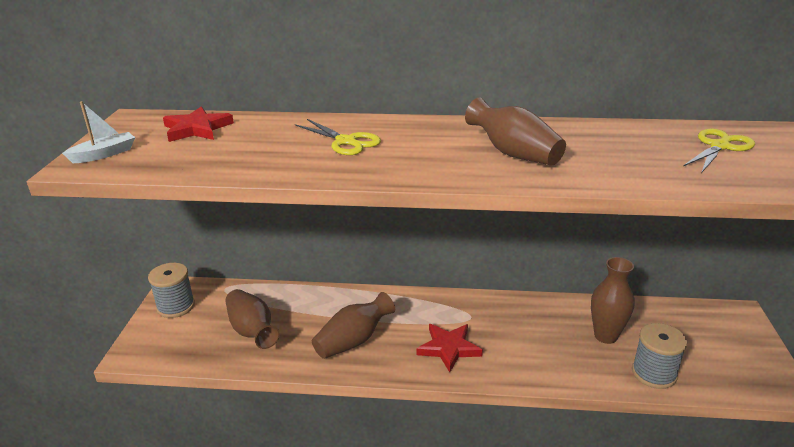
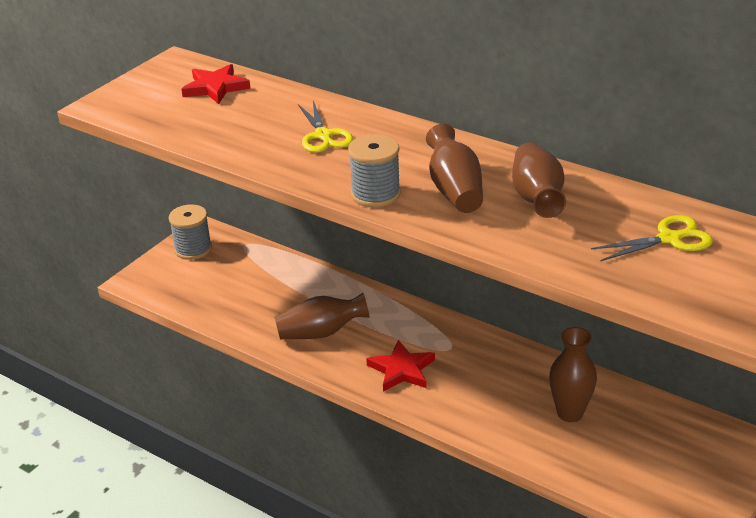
camera: 30 degrees right, 5 degrees up
white boat [62,101,135,163] -> none
brown vase [225,289,280,349] -> brown vase moved to [512,142,566,218]
grey spool [632,323,687,389] -> grey spool moved to [348,134,401,208]

